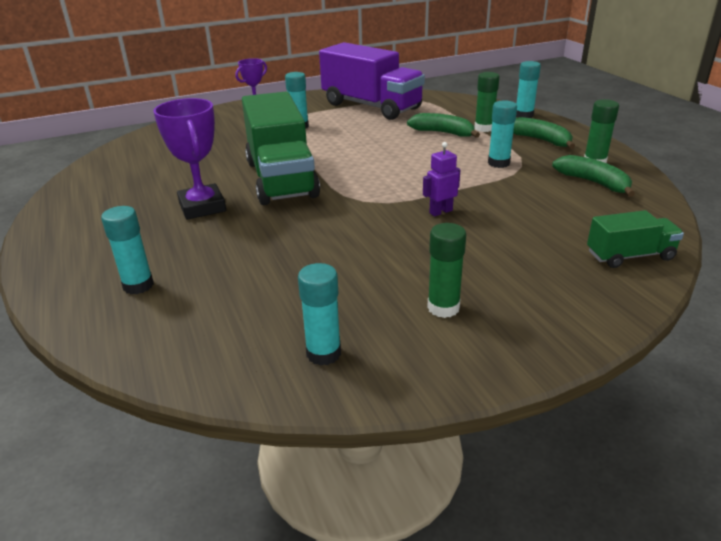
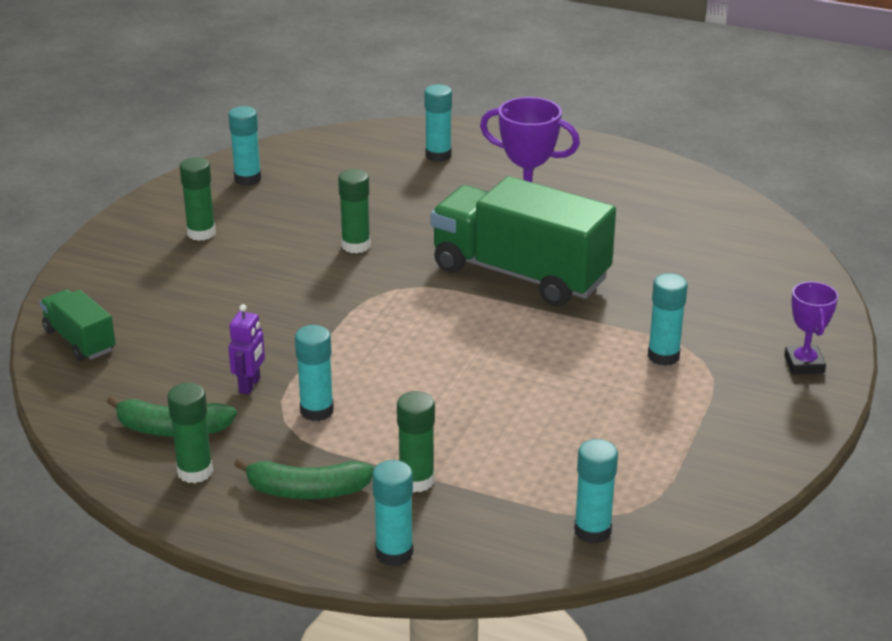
camera: 135 degrees right, 0 degrees up
purple truck [319,42,425,120] -> none
green banana [407,113,480,138] -> none
purple robot [423,142,460,216] -> purple robot moved to [228,304,265,395]
green truck [587,210,684,268] -> green truck turned 105 degrees clockwise [40,290,116,361]
none -> green glue stick [338,169,371,253]
none -> turquoise glue stick [574,439,618,543]

